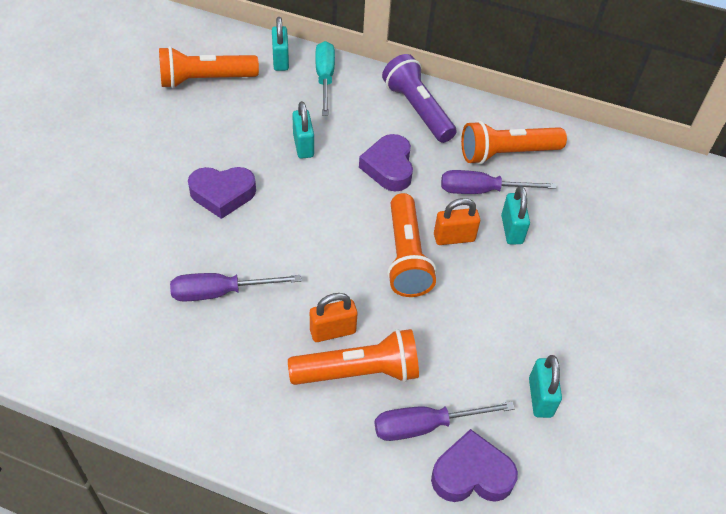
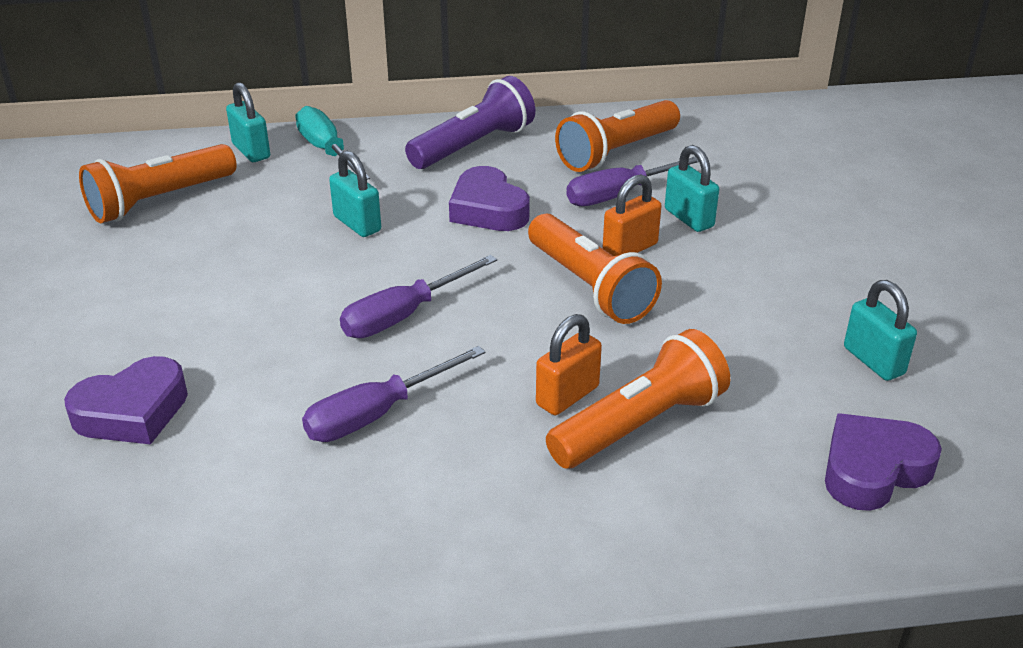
camera: 25 degrees left, 15 degrees down
purple heart [188,167,256,219] -> purple heart moved to [64,356,188,444]
purple screwdriver [375,401,515,441] -> purple screwdriver moved to [340,255,497,338]
purple flashlight [382,54,456,143] -> purple flashlight turned 105 degrees clockwise [405,76,535,169]

